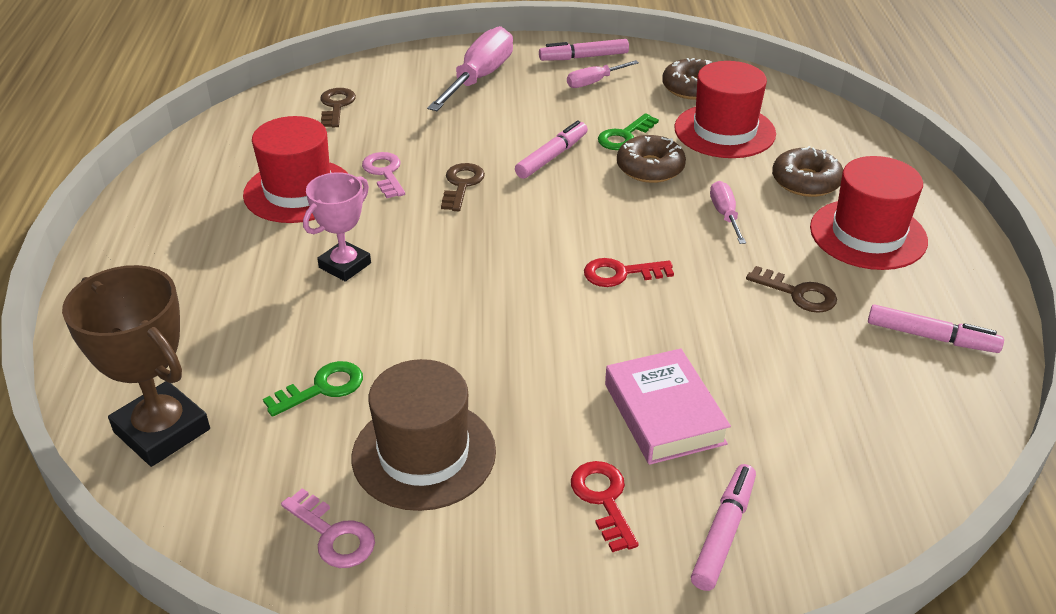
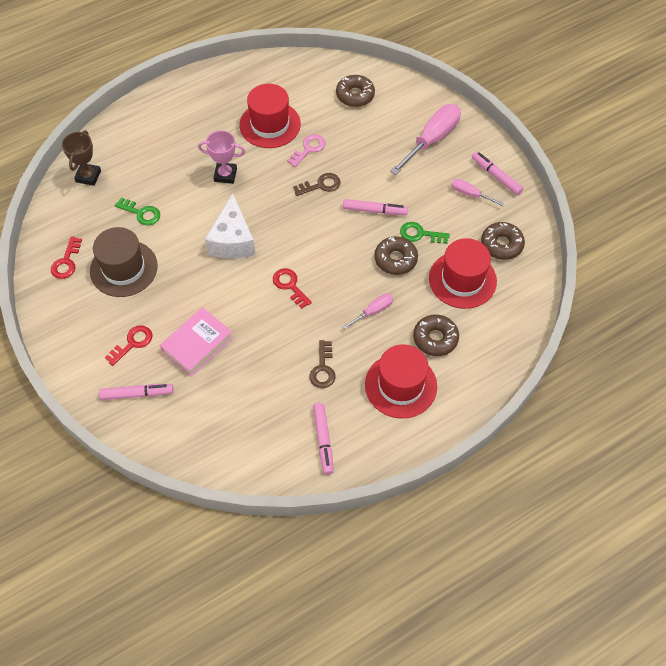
camera: 60 degrees right, 20 degrees up
brown trophy [62,265,210,467] -> brown trophy [62,130,101,186], size x0.64
pink key [281,488,375,568] -> red key [51,236,82,279]
brown key [320,88,356,127] -> brown donut [336,75,375,107]
pink screwdriver [427,26,513,111] -> pink screwdriver turned 45 degrees counterclockwise [390,104,461,175]
none -> white cheese [205,194,255,258]

